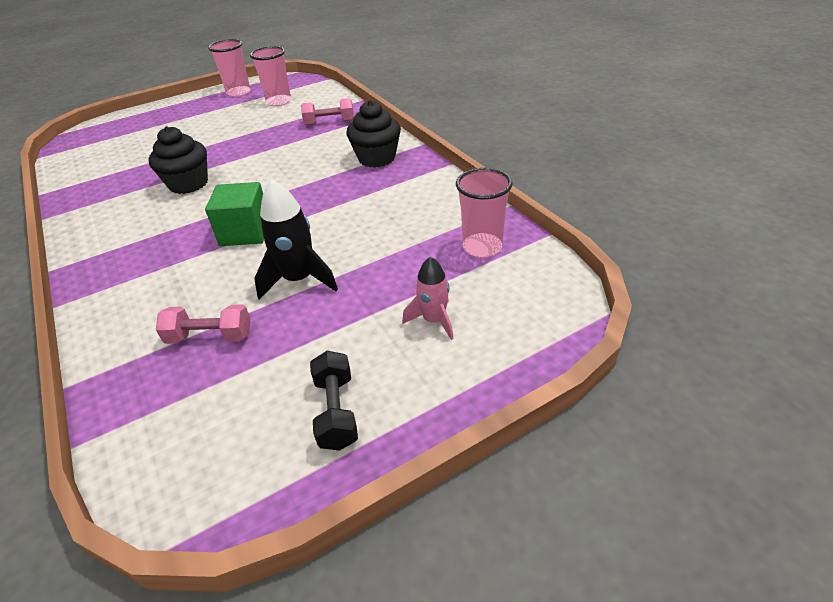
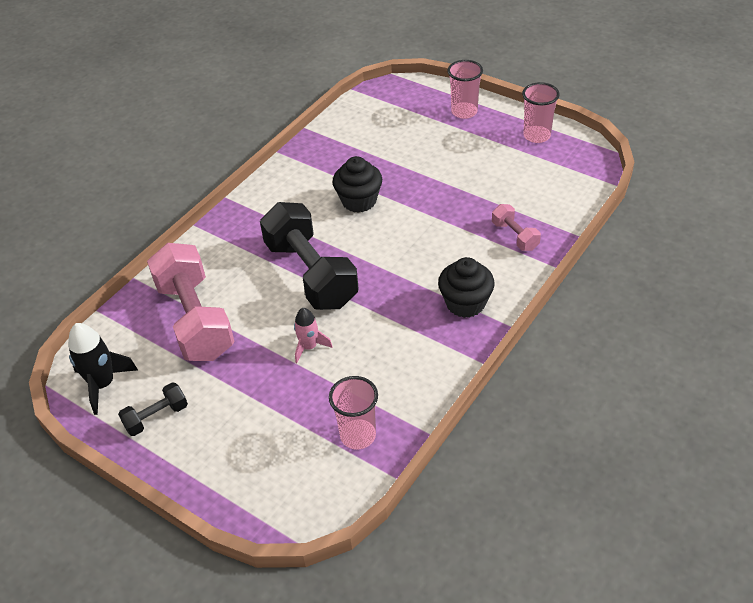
camera: 65 degrees right, 5 degrees up
pink dumbbell [156,304,251,344] -> pink dumbbell [147,243,235,361], size x2.17
green cube [205,182,264,246] -> black dumbbell [260,202,359,310]
pink cup [250,46,291,106] -> pink cup moved to [447,60,483,119]
black rocket [254,180,338,299] -> black rocket moved to [68,323,138,415]
pink rocket [402,257,454,340] -> pink rocket moved to [294,308,333,363]

